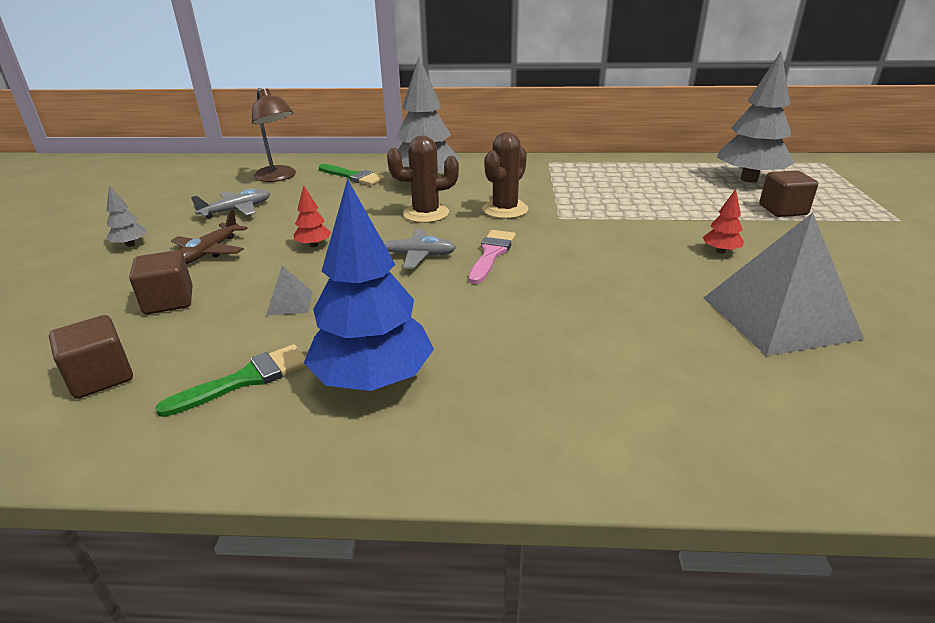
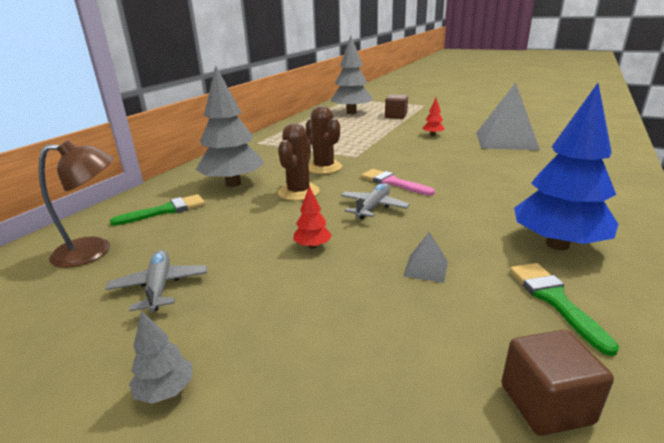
camera: 65 degrees left, 5 degrees down
brown cube [129,250,193,314] -> none
brown plane [171,209,248,264] -> none

